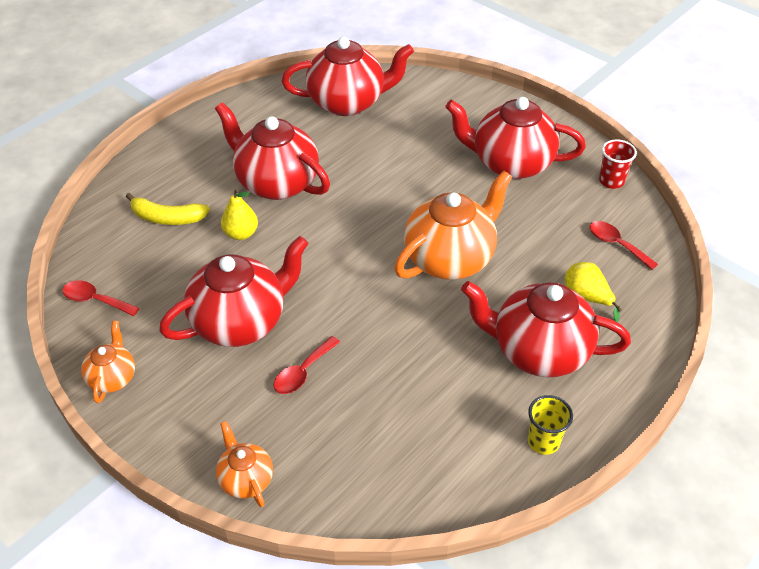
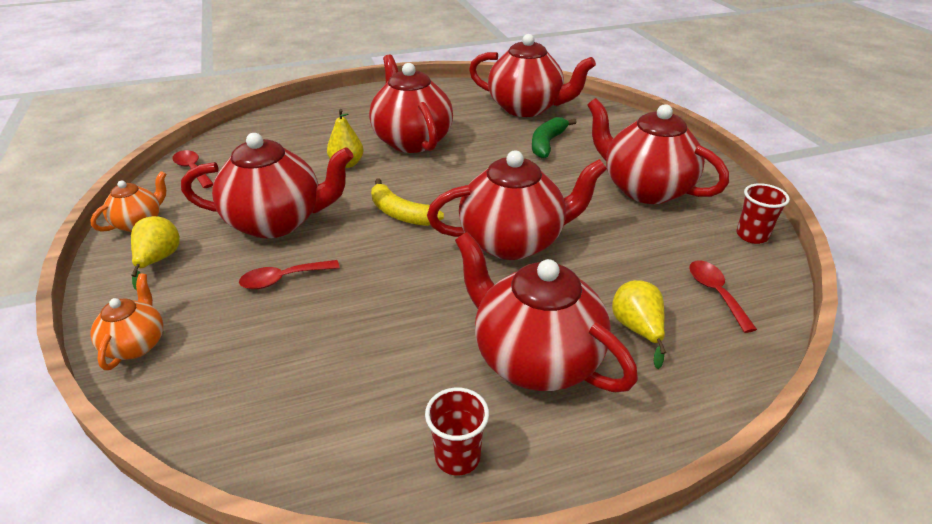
camera: 30 degrees right, 10 degrees down
yellow banana [126,193,210,225] -> yellow banana moved to [371,178,444,226]
orange teapot [394,170,512,280] -> red teapot [427,151,607,260]
yellow cup [528,395,573,455] -> red cup [425,387,489,476]
none -> yellow pear [131,216,180,290]
none -> green banana [532,117,577,158]

